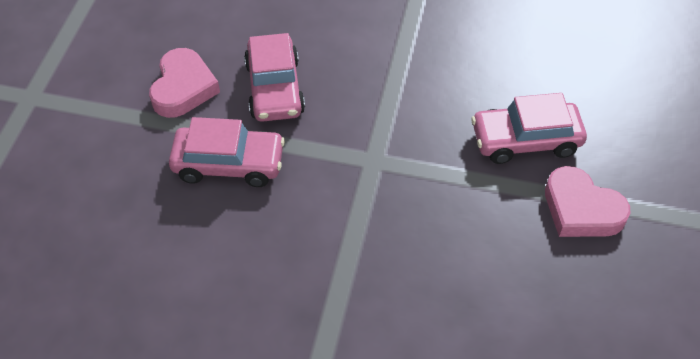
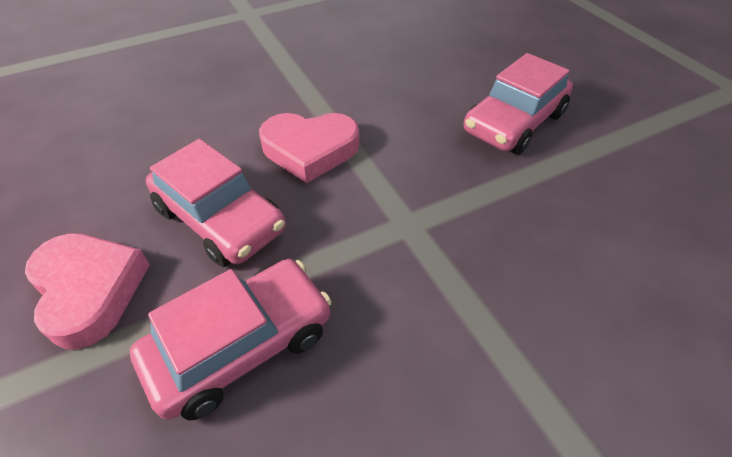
camera: 40 degrees left, 5 degrees down
pink heart [545,166,631,237] -> pink heart moved to [259,113,359,183]

